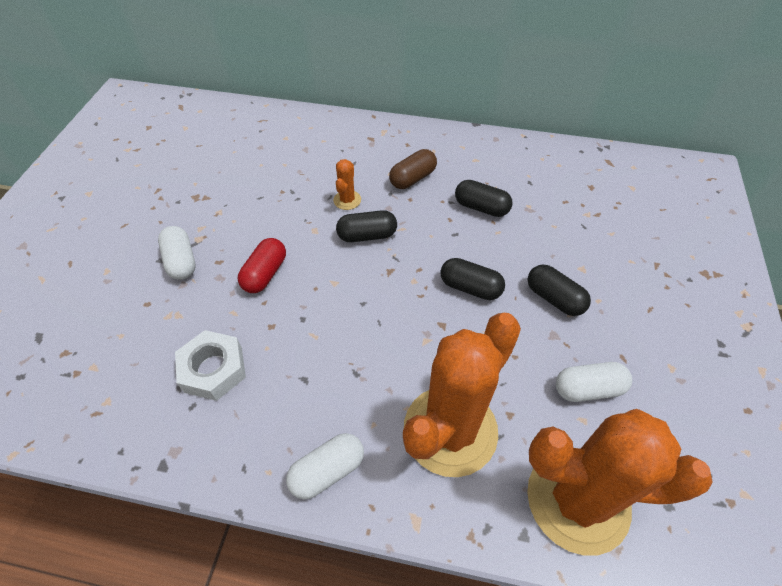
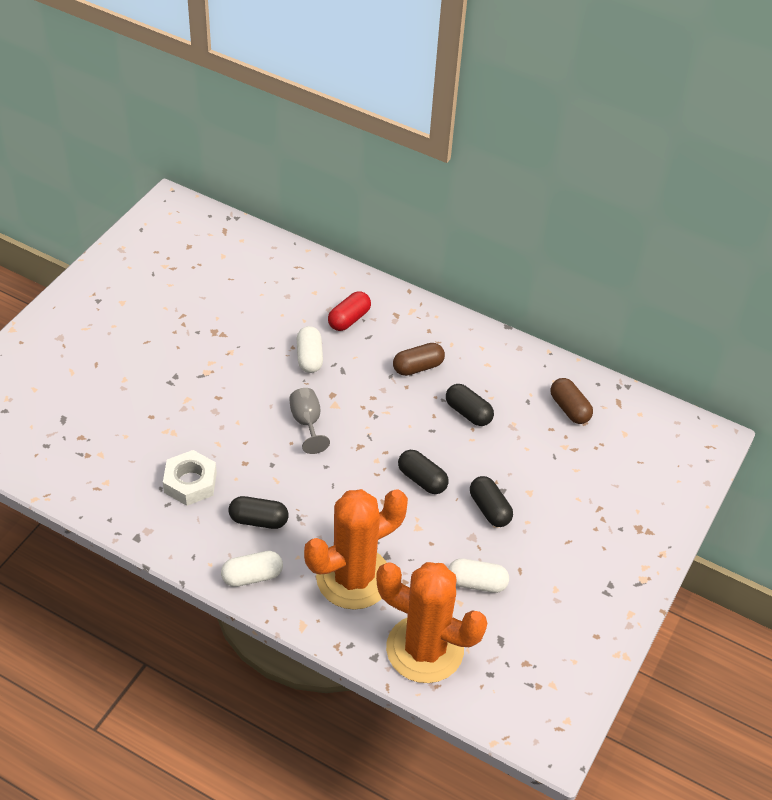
camera: 15 degrees right, 5 degrees down
white capsule [158,226,196,280] -> white capsule moved to [297,326,323,373]
red capsule [238,238,286,293] -> red capsule moved to [328,291,371,331]
orange cactus [333,159,361,210] -> none
black capsule [336,210,397,242] -> black capsule moved to [228,496,289,529]
none -> grey goblet [289,388,330,454]
none -> brown capsule [550,378,593,424]

